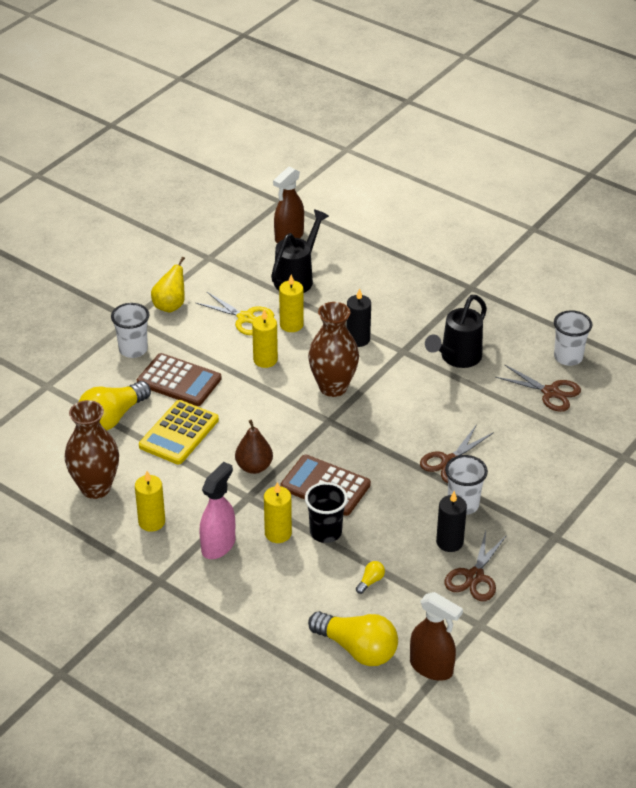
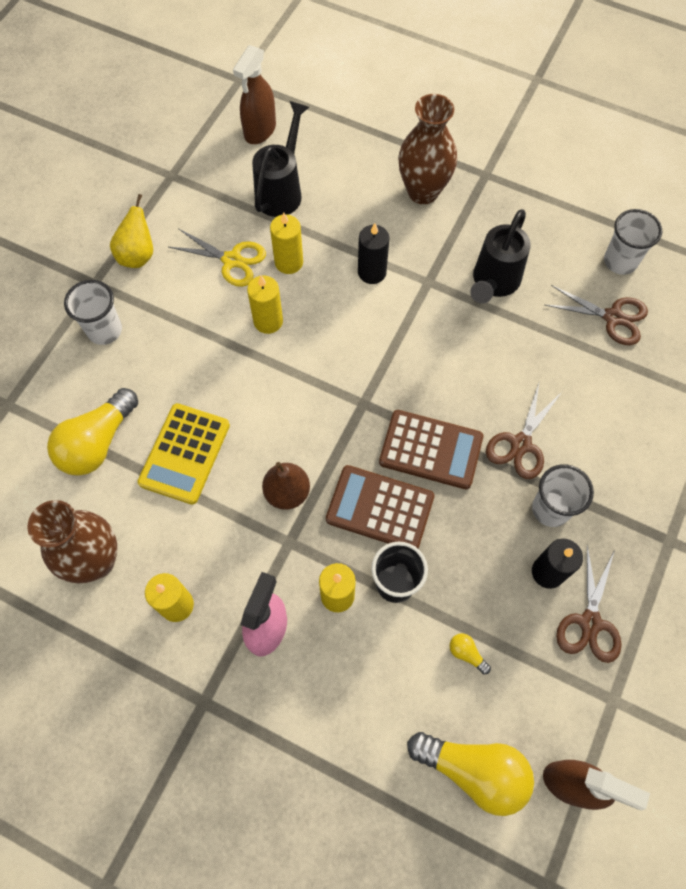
camera: 10 degrees left, 25 degrees up
brown calculator [137,353,222,406] -> brown calculator moved to [379,410,483,489]
brown vase [308,302,359,397] -> brown vase moved to [398,94,457,204]
yellow light bulb [356,561,385,594] -> yellow light bulb turned 75 degrees counterclockwise [449,633,491,675]

